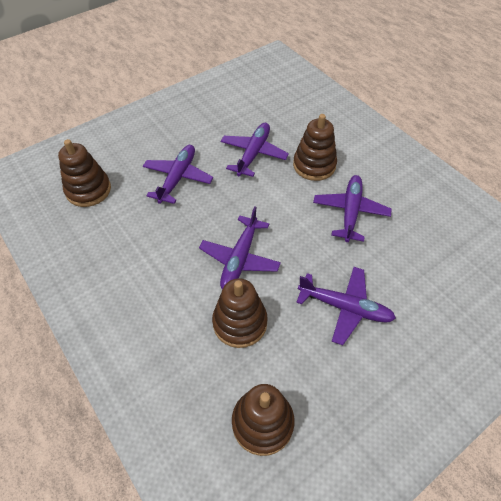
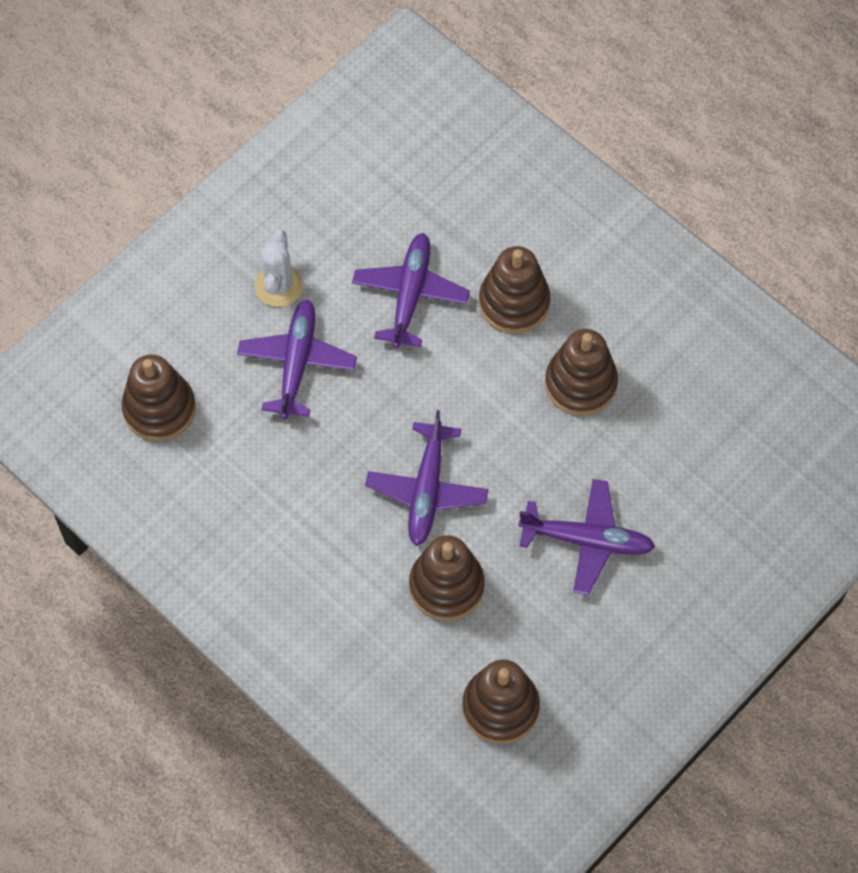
camera: 10 degrees left, 10 degrees up
purple plane [313,175,392,242] -> brown stacking toy [545,329,618,416]
none -> white cactus [255,230,303,307]

